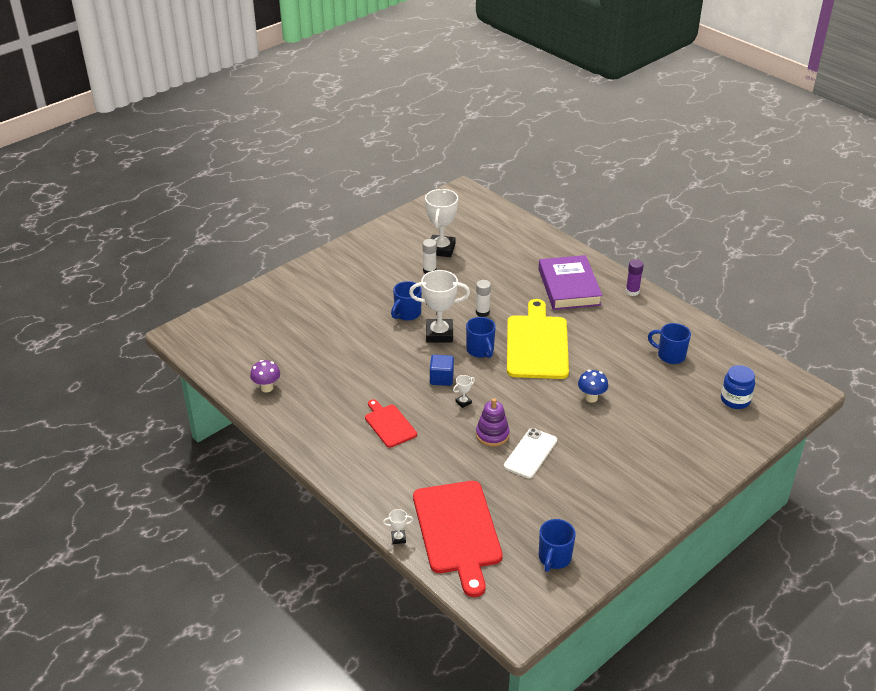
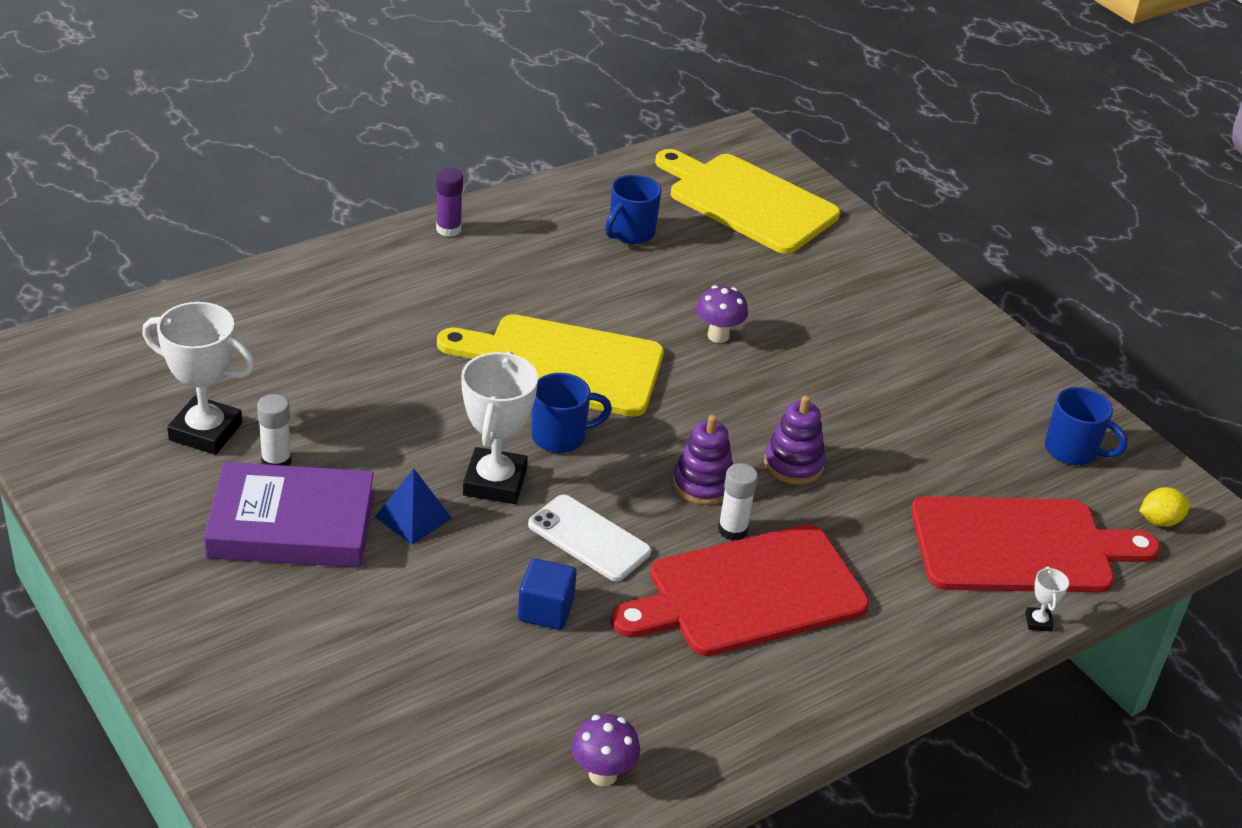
camera: 85 degrees left, 0 degrees up
red cutting board [365,399,417,448] -> red cutting board [611,524,869,656], size x1.89
blue mug [391,281,422,320] -> blue pyramid [375,468,452,545]
blue cube [430,355,454,386] -> blue cube moved to [518,558,576,630]
white trophy [453,375,475,408] -> purple stacking toy [673,415,733,505]
white glue stick [476,280,491,317] -> white glue stick moved to [718,463,758,541]
white phone [504,428,557,479] -> white phone moved to [528,494,651,581]
purple book [539,255,602,310] -> purple book moved to [204,462,374,568]
blue mushroom [578,370,608,403] -> purple mushroom [696,285,748,343]
blue jar [721,365,755,409] -> yellow cutting board [655,149,840,254]
none -> yellow lemon [1140,487,1191,527]

